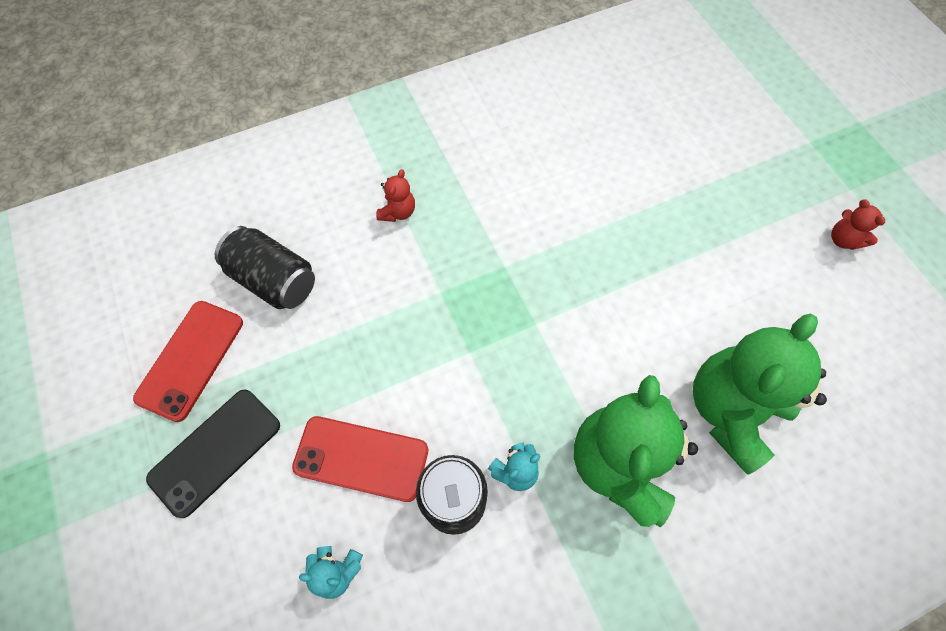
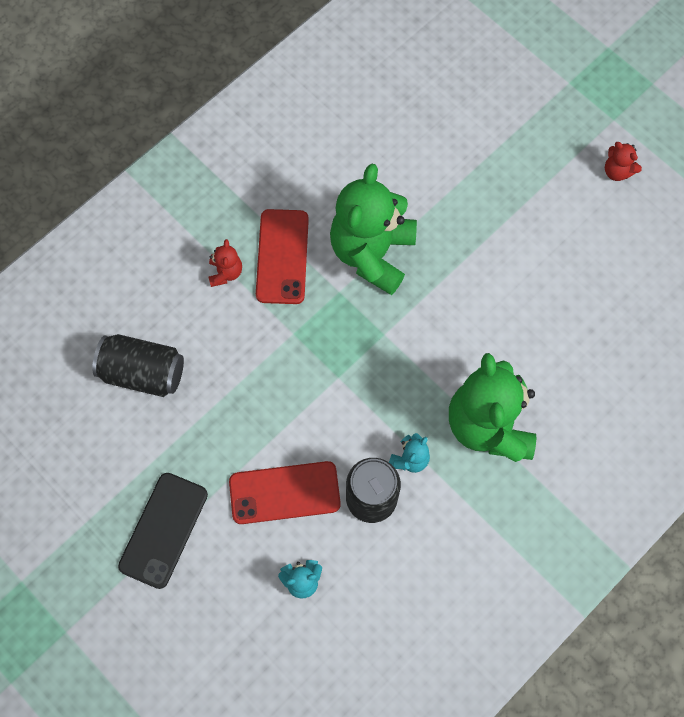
camera: 20 degrees left, 5 degrees up
red phone [133,301,243,422] -> red phone moved to [256,209,309,304]
green teddy bear [693,314,827,475] -> green teddy bear moved to [330,164,417,295]

